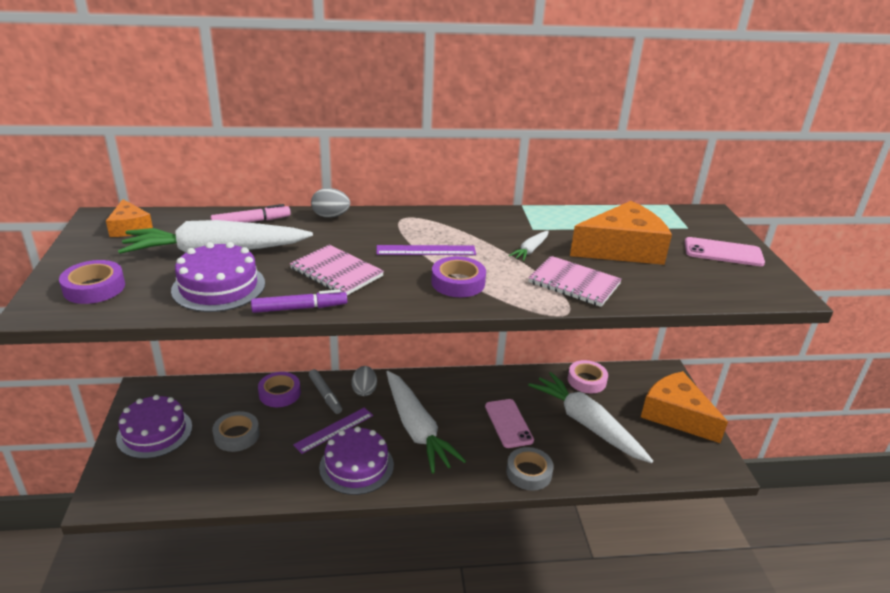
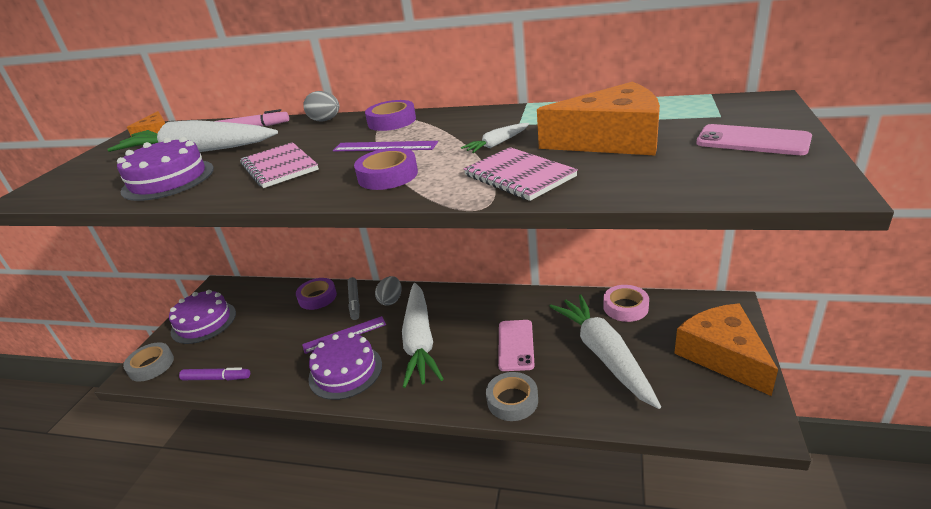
camera: 25 degrees right, 0 degrees up
purple tape [59,260,125,304] -> purple tape moved to [365,100,416,131]
grey tape [212,411,260,452] -> grey tape moved to [123,342,174,382]
purple marker [251,290,347,313] -> purple marker moved to [179,368,250,380]

